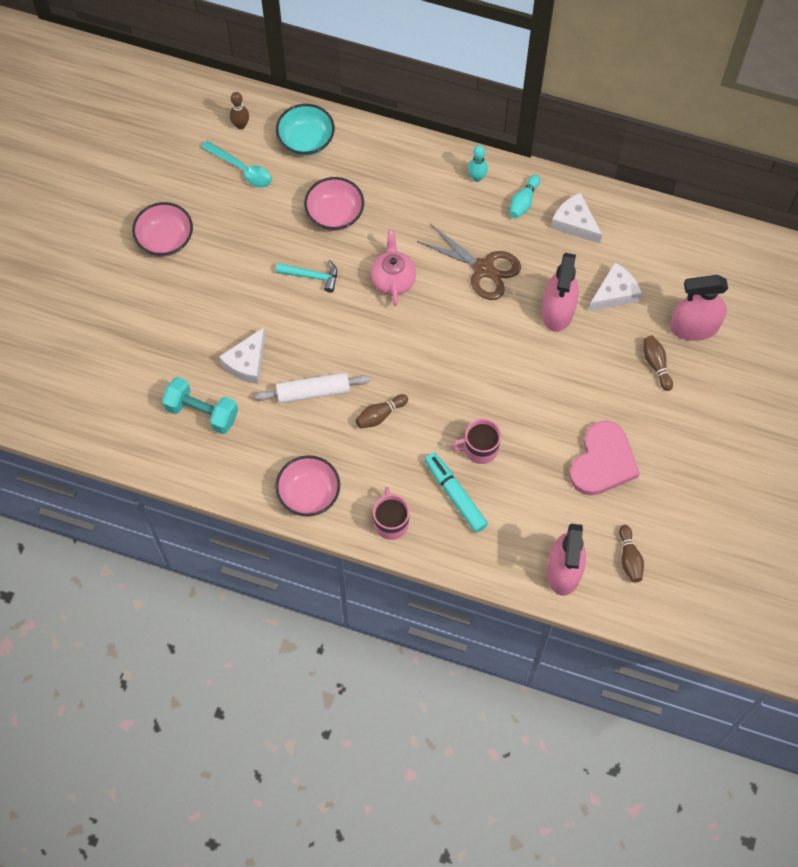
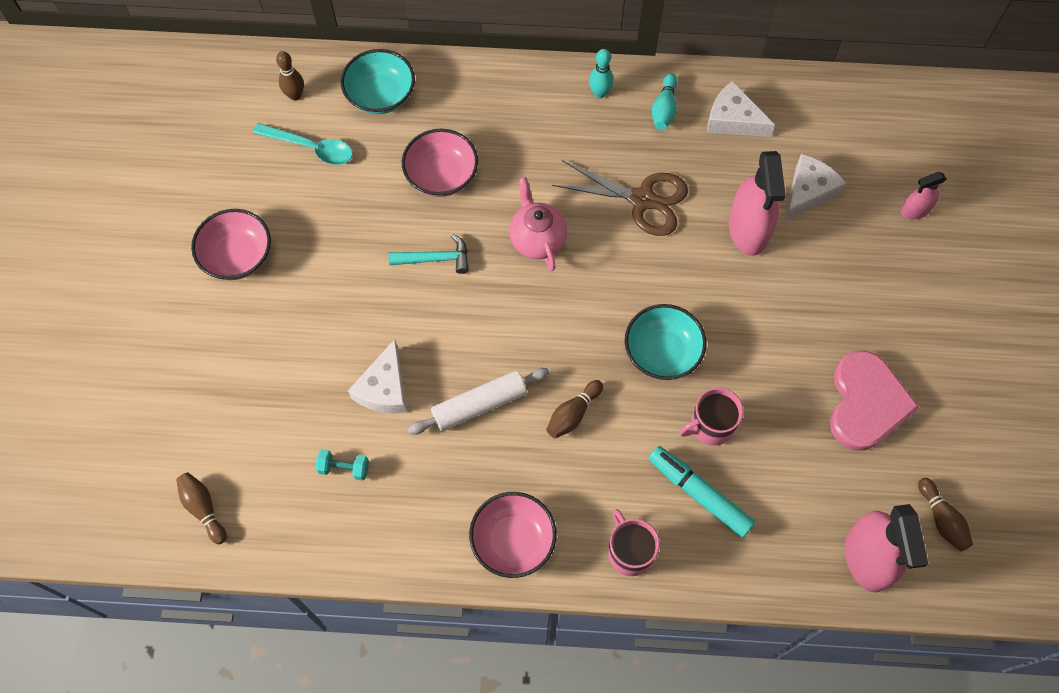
camera: 15 degrees left, 0 degrees up
turquoise dumbbell [162,377,238,434] -> turquoise dumbbell [315,449,369,481], size x0.53
brown bowling pin [644,335,673,391] -> brown bowling pin moved to [176,472,227,544]
pink spray bottle [670,275,728,341] -> pink spray bottle [901,172,946,219], size x0.53
none -> turquoise bowl [625,304,707,380]

